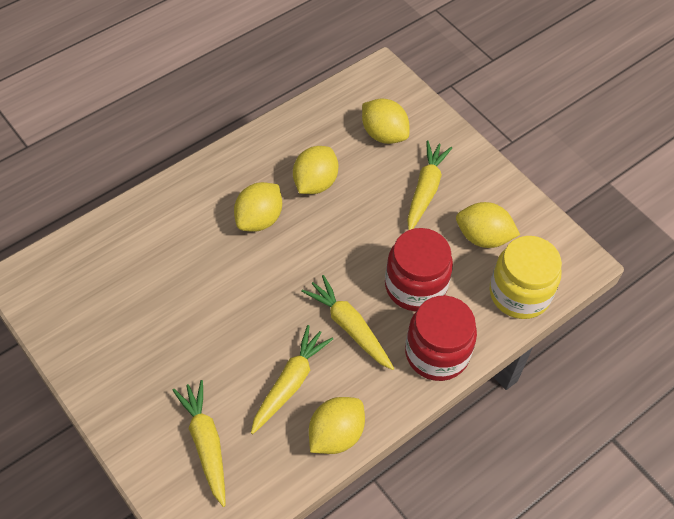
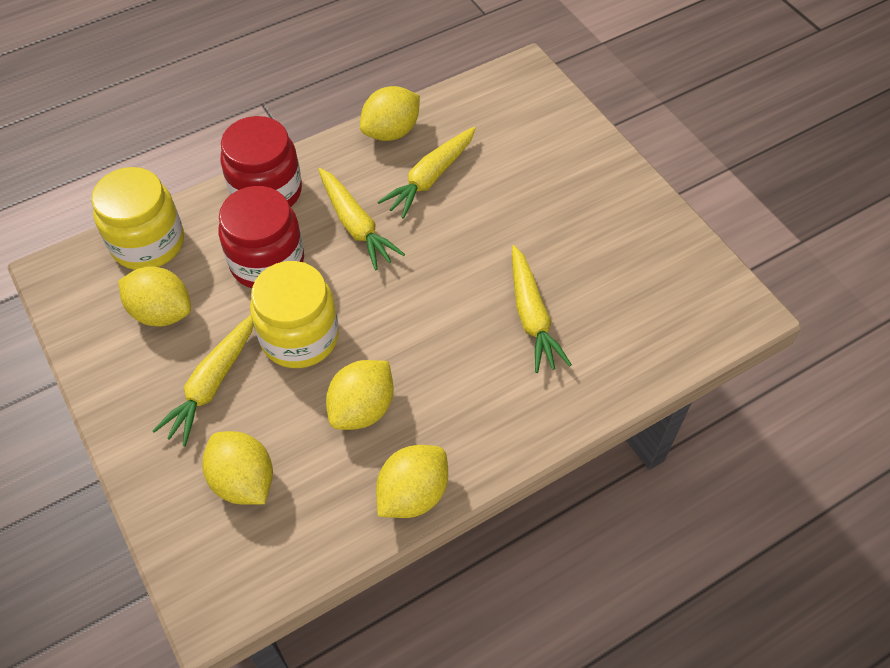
camera: 170 degrees left, 0 degrees up
yellow carrot [172,380,226,507] -> yellow carrot moved to [512,245,572,373]
yellow lemon [234,182,282,231] -> yellow lemon moved to [376,445,448,518]
none -> yellow jar [250,261,339,368]

